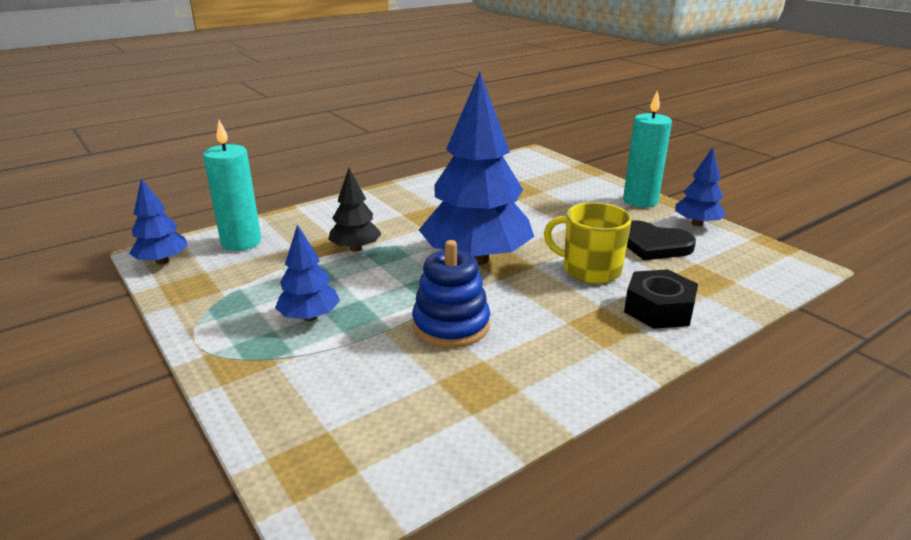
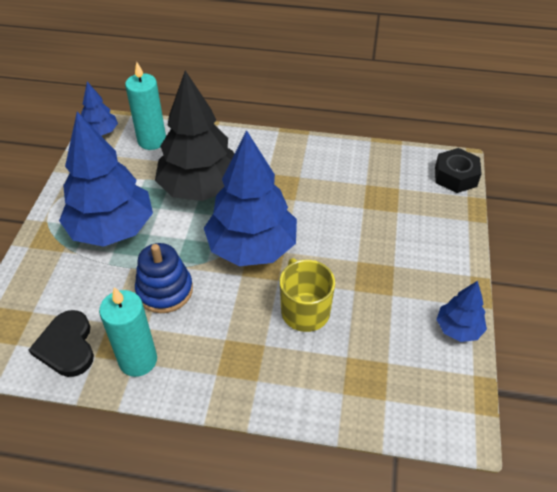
camera: 45 degrees right, 20 degrees up
blue tree [275,224,340,321] -> blue tree [59,112,153,247], size x2.08
black tree [329,168,382,252] -> black tree [155,70,234,201], size x2.08
turquoise candle [623,90,672,208] -> turquoise candle moved to [99,287,157,377]
black nut [624,269,698,329] -> black nut moved to [435,148,482,193]
black heart [627,220,696,260] -> black heart moved to [29,310,94,377]

